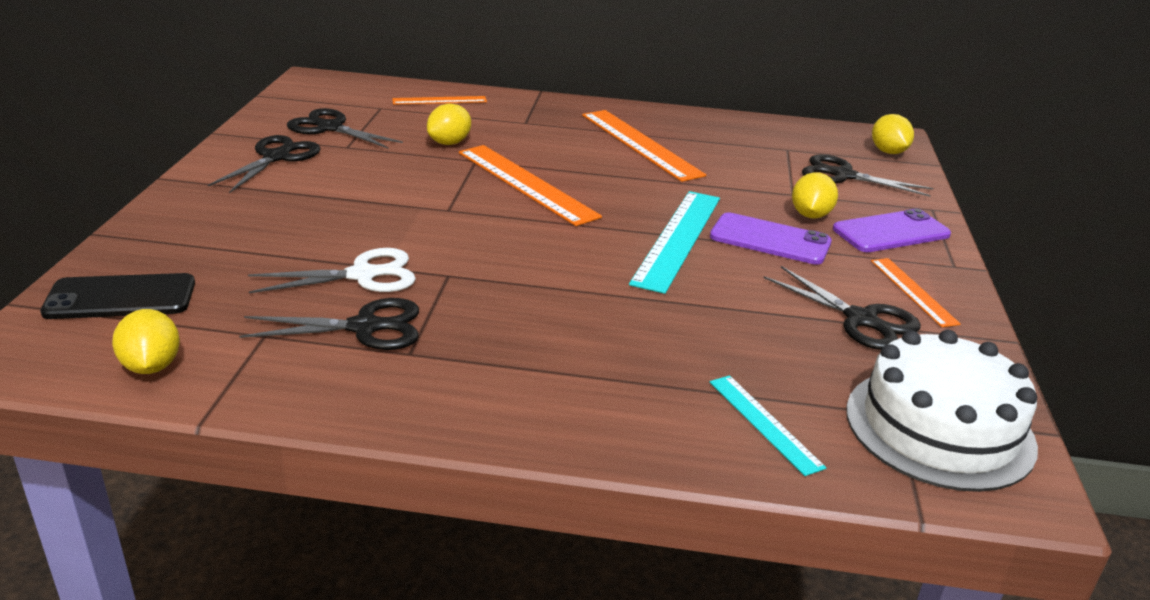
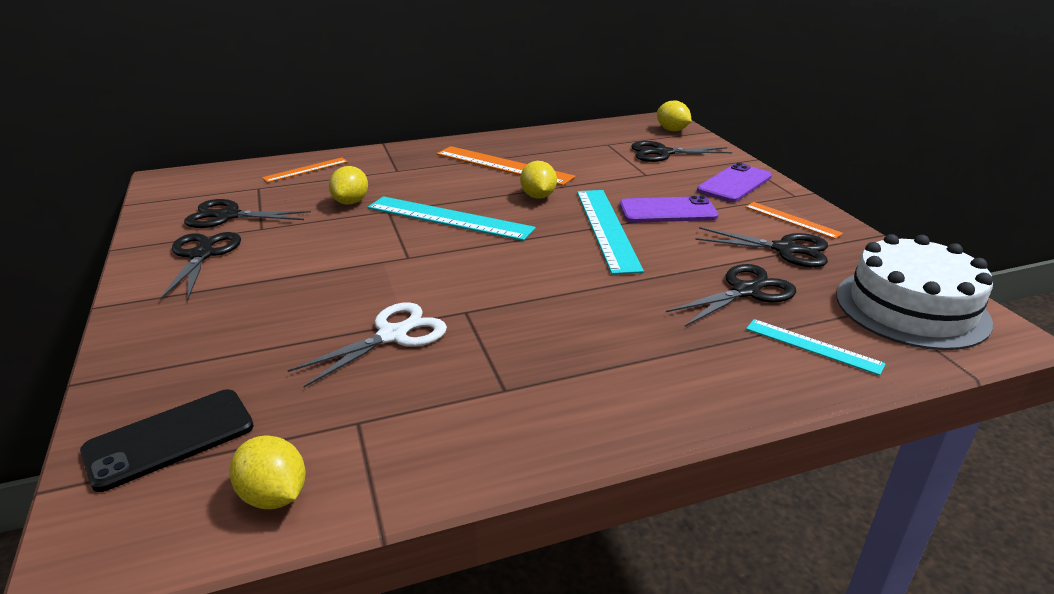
camera: 25 degrees left, 0 degrees up
black scissors [239,298,419,350] -> black scissors moved to [666,264,796,326]
orange ruler [459,145,602,226] -> turquoise ruler [368,196,536,241]
yellow lemon [792,172,838,219] -> yellow lemon moved to [520,161,557,199]

